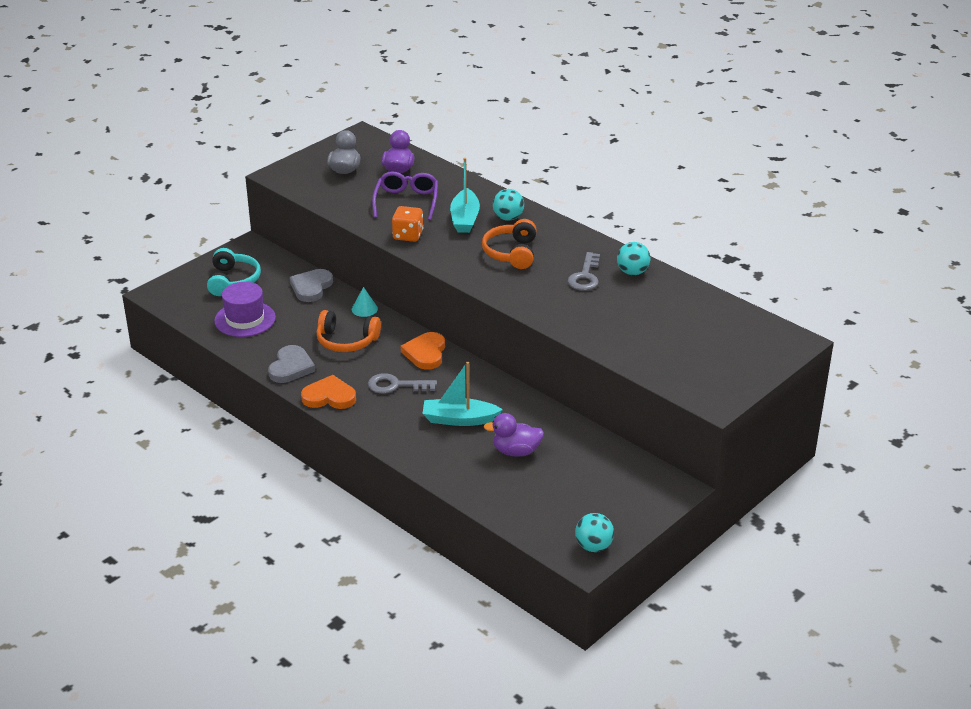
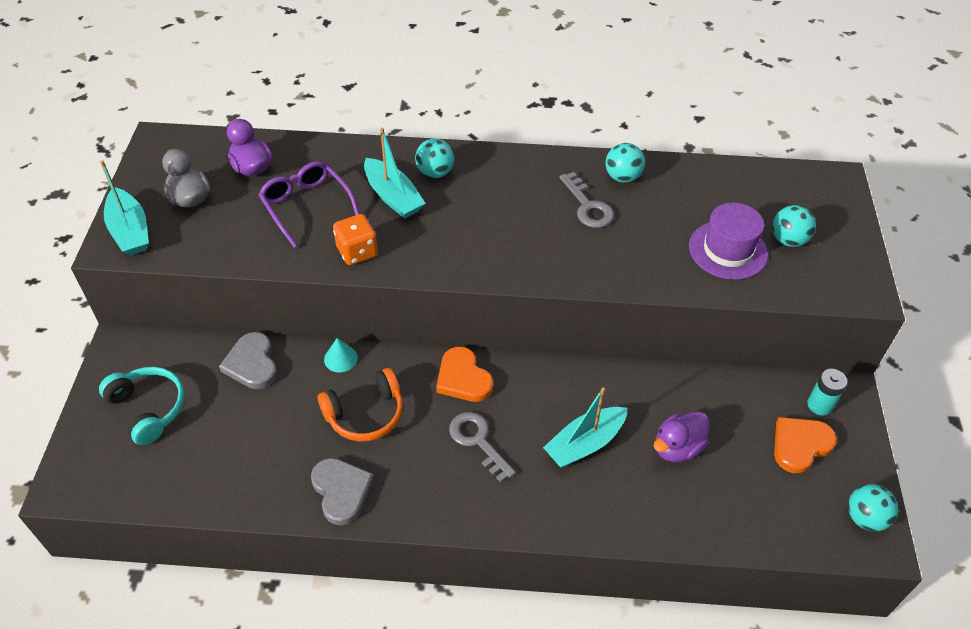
camera: 40 degrees left, 15 degrees up
purple hat [214,282,276,337] -> purple hat moved to [689,202,768,280]
orange heart [301,375,356,409] -> orange heart moved to [774,417,837,473]
grey key [368,373,437,394] -> grey key turned 90 degrees clockwise [449,412,516,483]
orange headphones [482,219,537,269] -> none
none -> turquoise boat [100,160,149,256]
none -> turquoise ball [772,205,816,247]
none -> turquoise battery [807,369,847,416]

